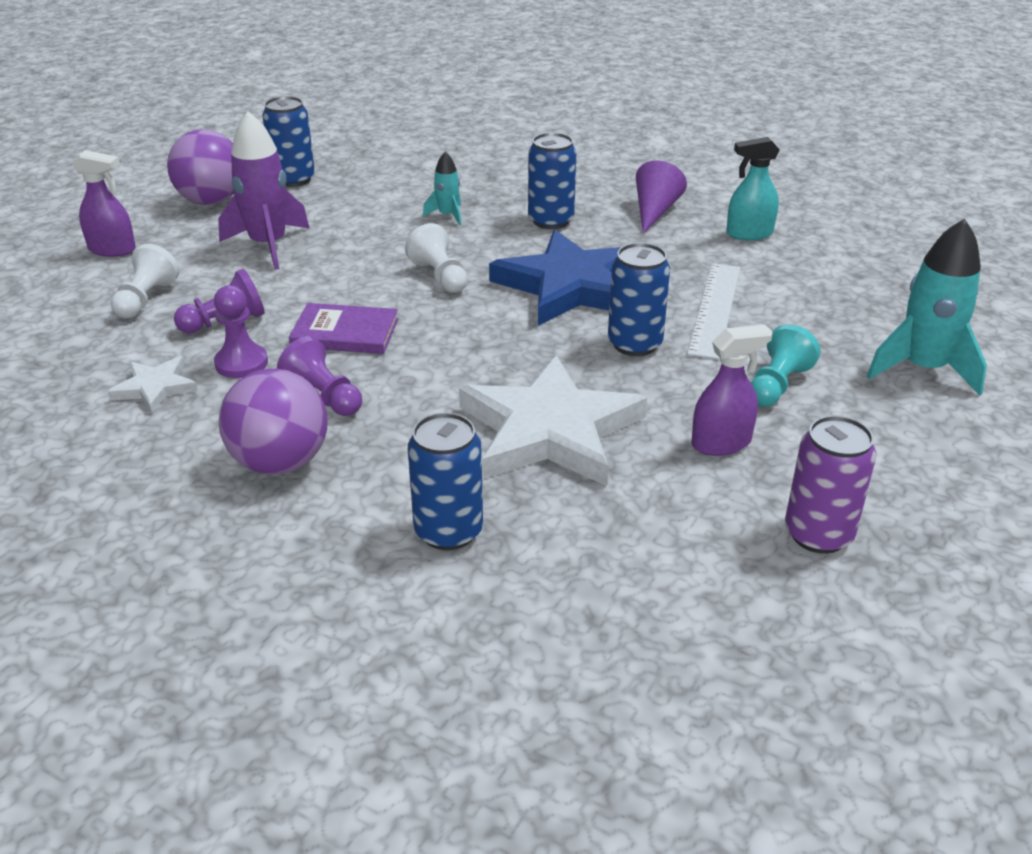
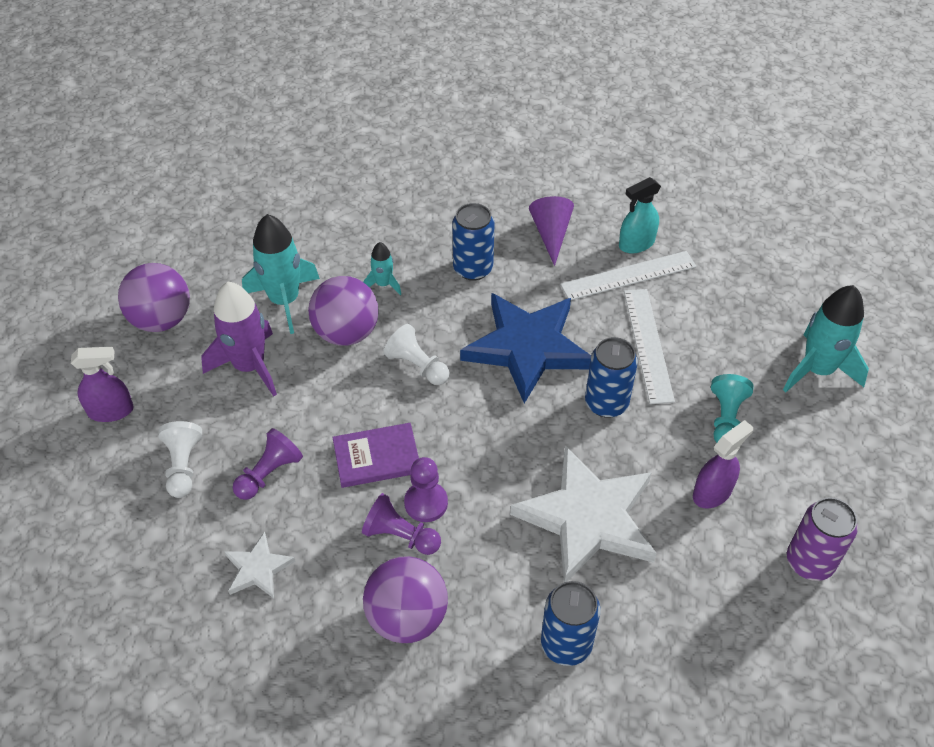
camera: 20 degrees left, 15 degrees up
purple pawn [214,285,268,378] -> purple pawn moved to [404,457,448,522]
blue can [262,96,315,187] -> none
none -> turquoise rocket [242,214,320,334]
none -> purple ball [308,276,379,346]
none -> white ruler [560,251,697,300]

